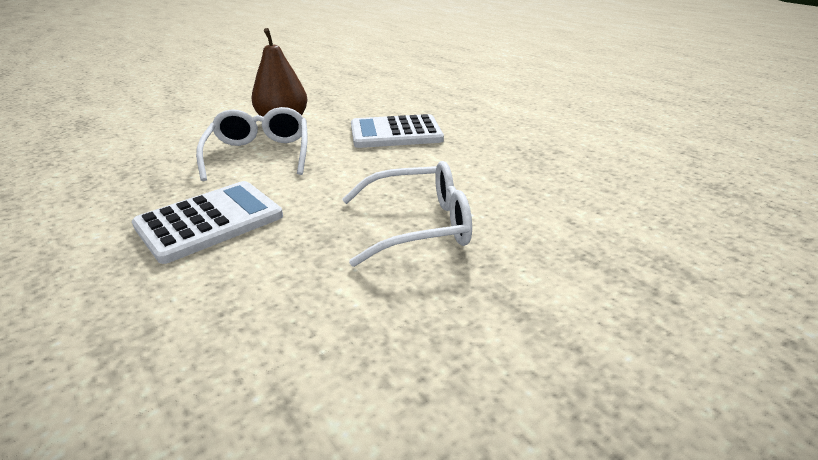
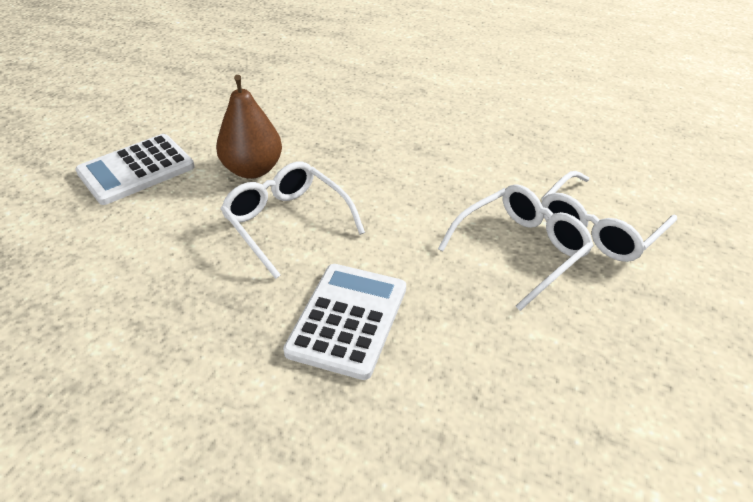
camera: 30 degrees left, 10 degrees up
white calculator [351,114,444,148] -> white calculator moved to [76,134,195,205]
none -> white glasses [541,171,677,262]

